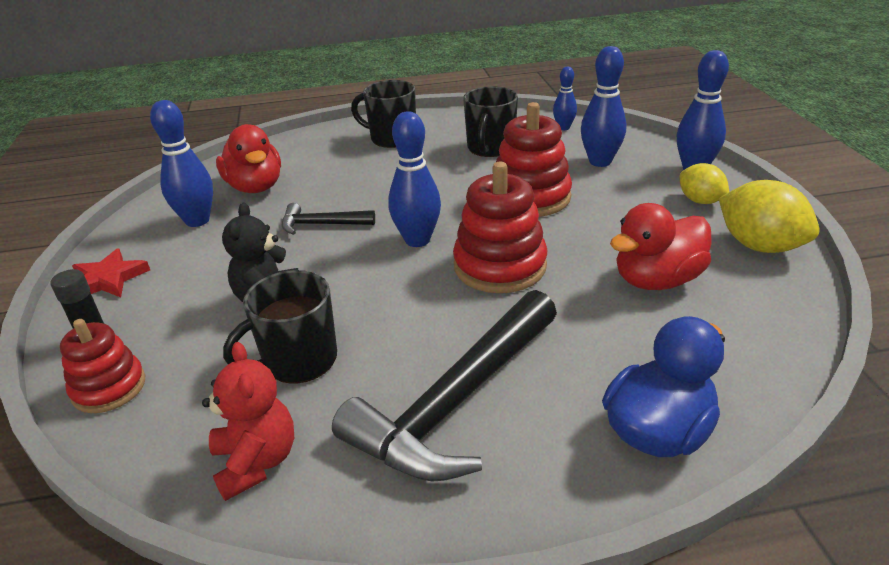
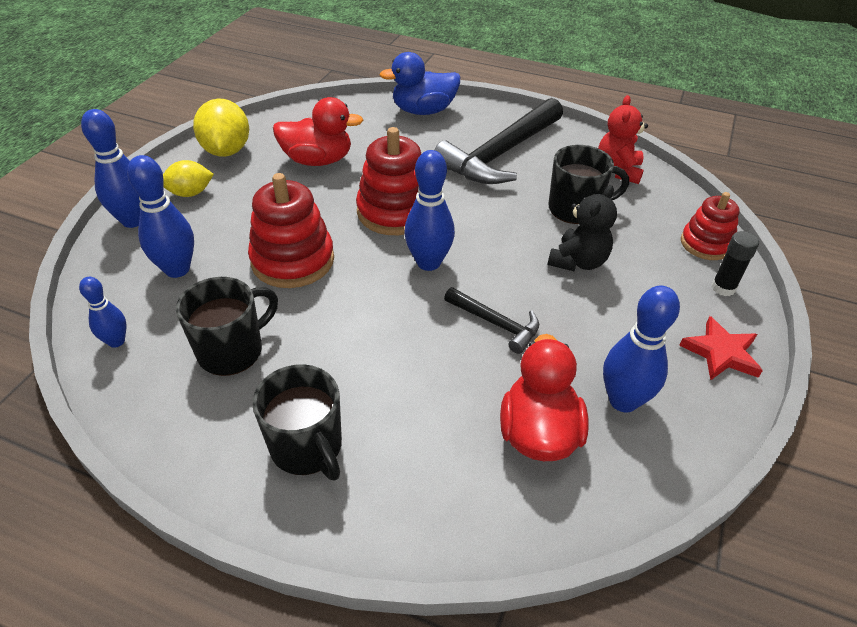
camera: 150 degrees left, 10 degrees up
black hammer [332,290,557,482] -> black hammer turned 150 degrees clockwise [434,98,563,184]
yellow lemon [680,163,730,204] -> yellow lemon turned 75 degrees clockwise [163,160,214,197]

